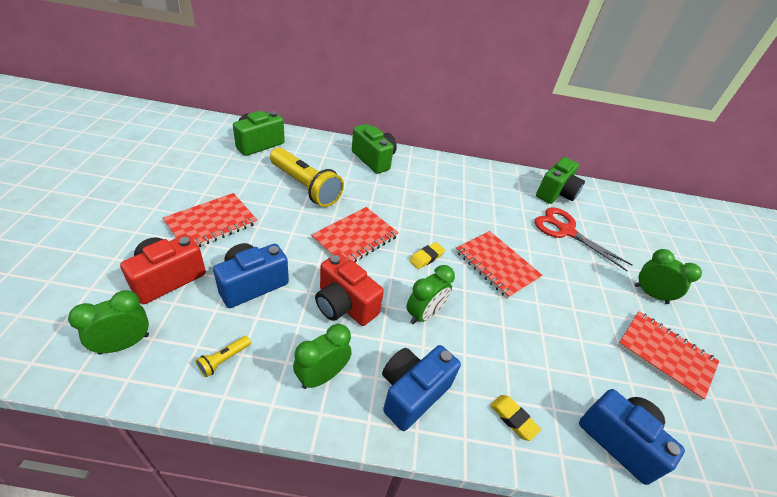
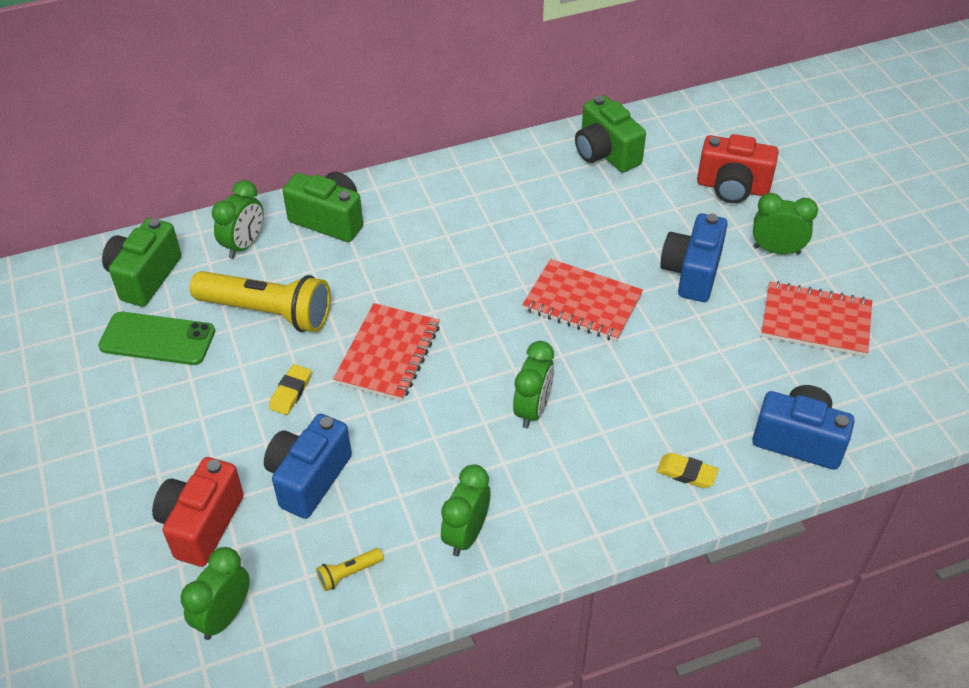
camera: 20 degrees left, 5 degrees up
red notebook [163,193,257,247] -> none
yellow flashlight [196,336,251,377] -> yellow flashlight turned 45 degrees clockwise [316,548,383,591]
red camera [315,253,384,326] -> red camera moved to [697,134,779,203]
blue camera [382,345,461,431] -> blue camera moved to [660,213,728,302]
yellow eraser [409,242,445,269] -> yellow eraser moved to [269,364,311,415]
red scissors [534,207,632,272] -> none
green camera [536,157,585,204] -> green camera turned 135 degrees clockwise [575,95,646,172]
none -> green phone [98,312,215,365]
none -> green clock [212,180,264,259]

